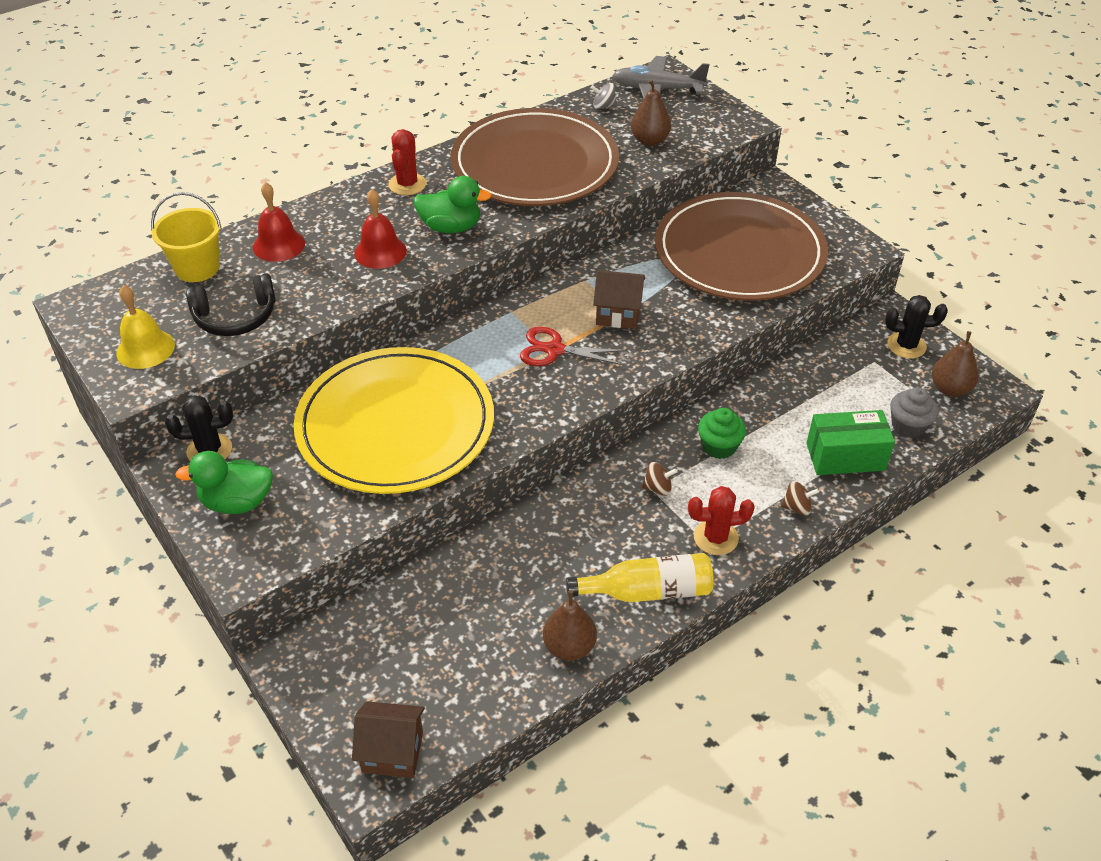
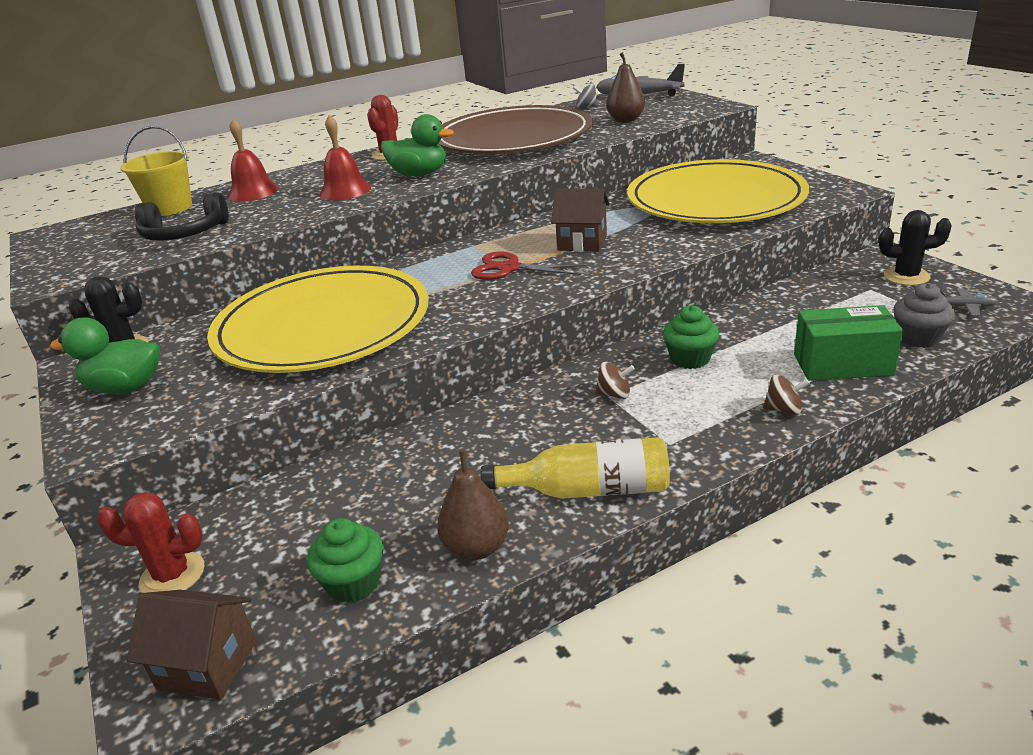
camera: 10 degrees right, 15 degrees down
yellow bell [116,285,175,369] -> none
brown plate [655,192,828,301] -> yellow plate [627,159,809,223]
red cactus [688,486,755,555] -> red cactus moved to [97,492,204,593]
brown pear [932,331,979,397] -> grey plane [940,288,998,316]
none -> green cupcake [307,518,384,603]

